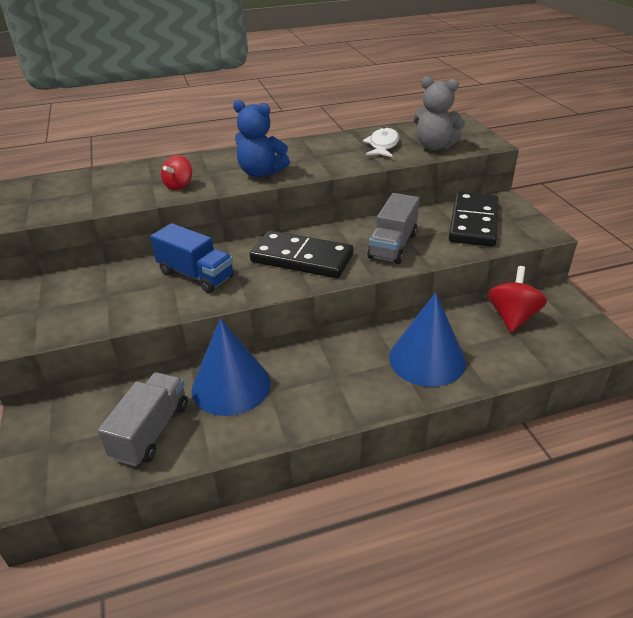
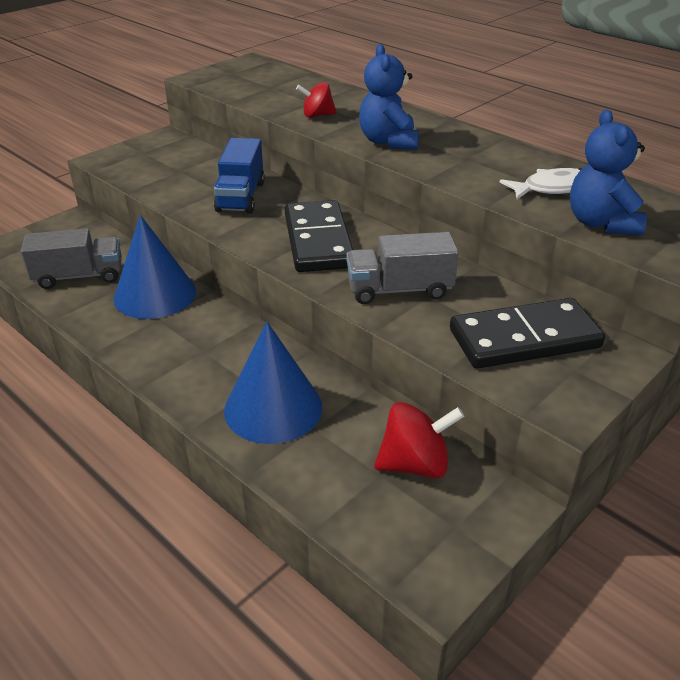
camera: 60 degrees right, 0 degrees up
grey teddy bear [413,76,465,150] -> blue teddy bear [570,109,647,235]

